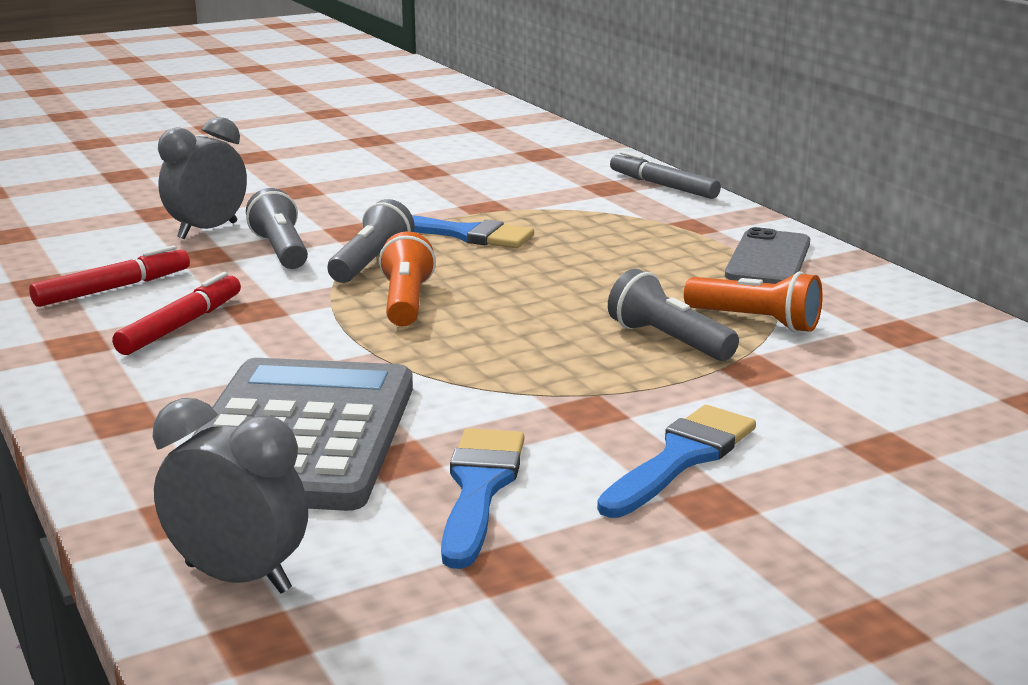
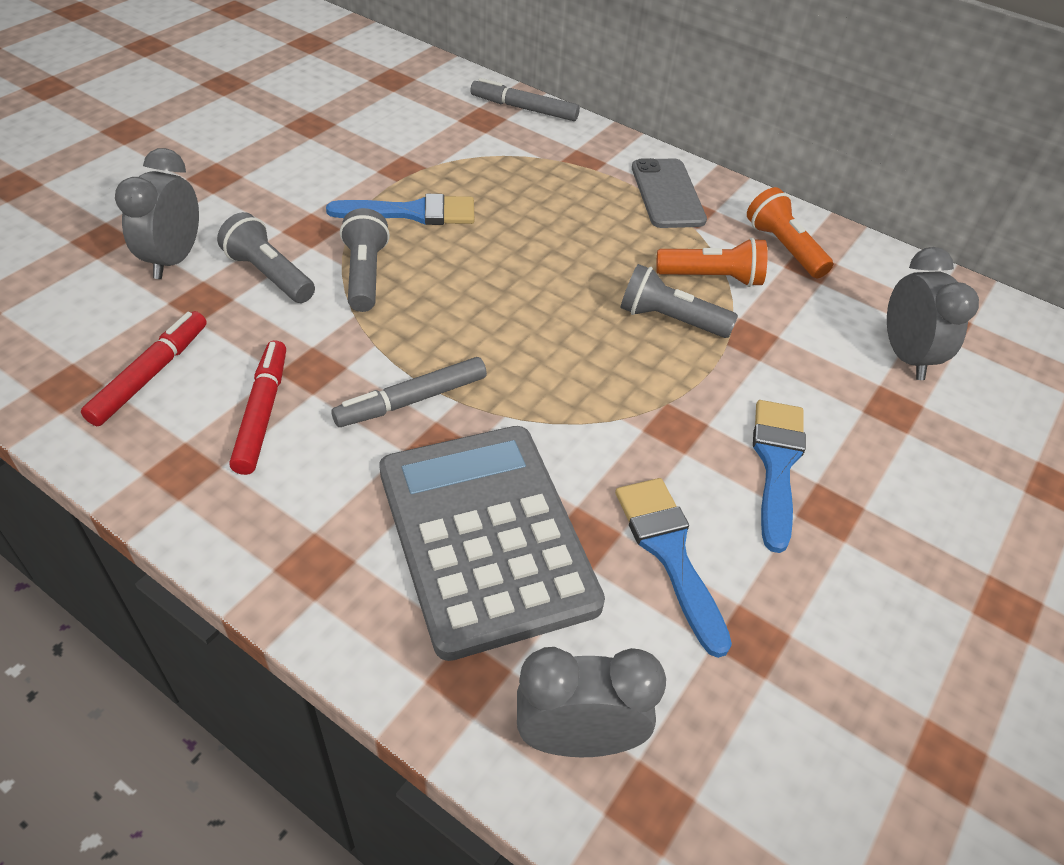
camera: 30 degrees left, 25 degrees up
orange flashlight [379,231,436,326] -> orange flashlight moved to [747,187,833,278]
none -> grey marker [331,357,487,427]
none -> grey clock [887,247,979,380]

